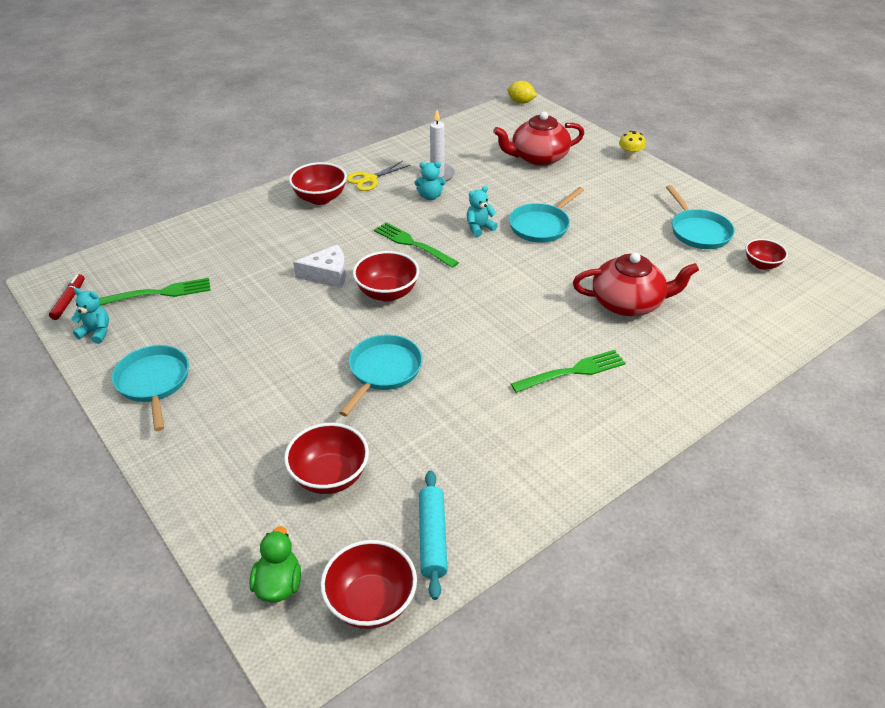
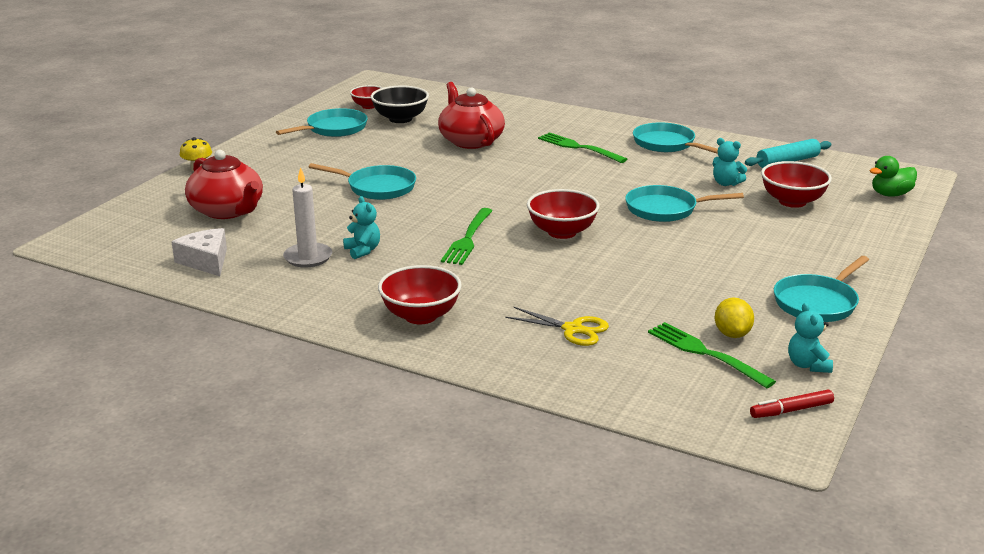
camera: 115 degrees left, 15 degrees down
white cheese [293,244,346,288] -> white cheese moved to [172,228,227,276]
red bowl [320,540,417,629] -> none
yellow scissors [346,161,410,191] -> yellow scissors moved to [505,307,609,346]
turquoise teddy bear [467,186,498,237] -> turquoise teddy bear moved to [713,138,747,186]
yellow lemon [507,81,537,104] -> yellow lemon moved to [715,297,754,338]
none -> black bowl [371,86,429,123]
none -> turquoise pan [633,122,718,154]

